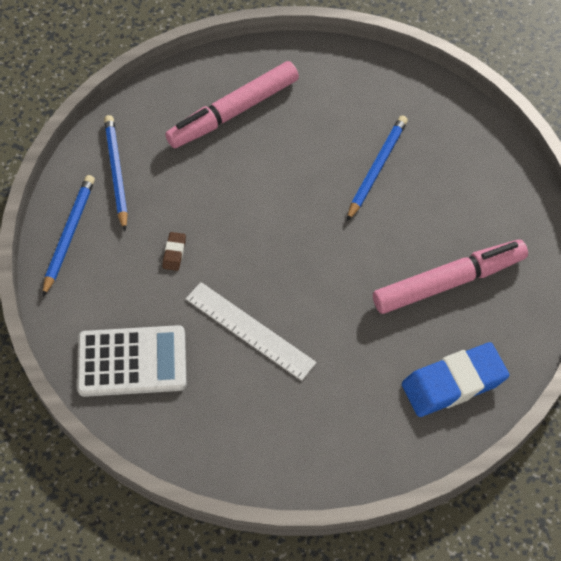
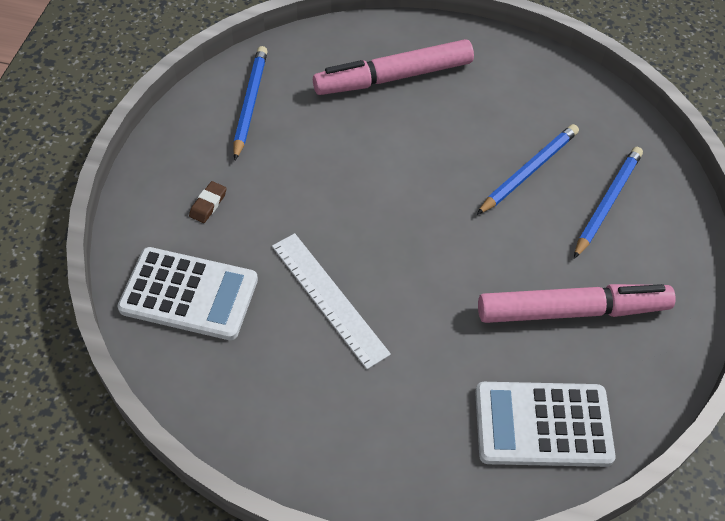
camera: 15 degrees right, 5 degrees down
blue pencil [42,175,95,297] -> blue pencil moved to [574,147,643,259]
brown eraser [162,232,186,271] -> brown eraser moved to [189,181,227,223]
blue eraser [402,342,509,417] -> white calculator [475,382,616,467]

